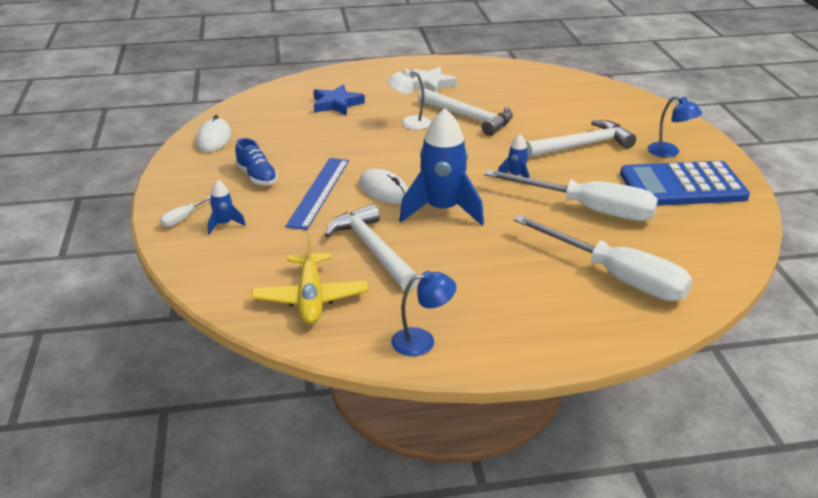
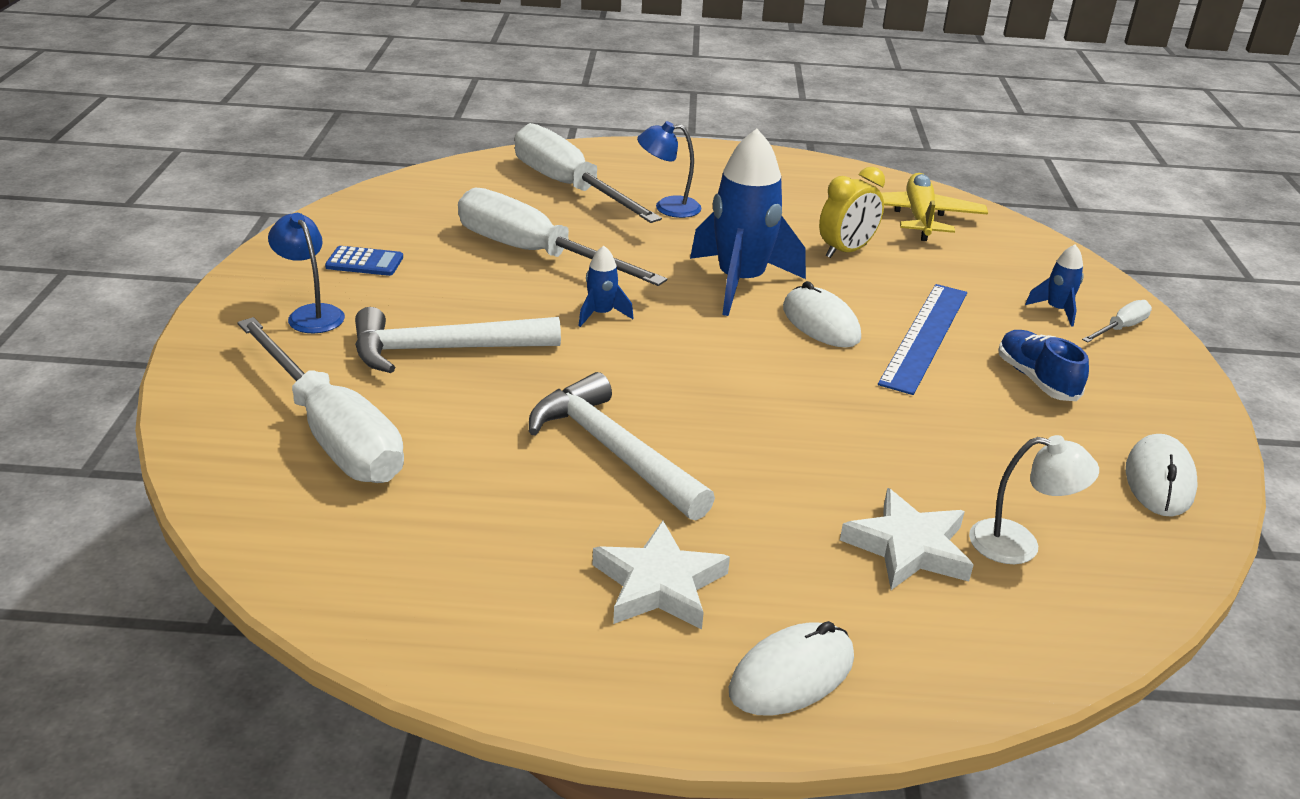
camera: 170 degrees left, 0 degrees up
blue star [313,84,365,116] -> white star [840,488,974,590]
white hammer [325,204,419,290] -> yellow clock [819,167,885,258]
white lamp [387,69,431,130] -> white lamp moved to [969,435,1099,564]
blue lamp [391,271,456,356] -> blue lamp moved to [637,121,701,218]
blue calculator [620,161,750,206] -> blue calculator [325,246,403,276], size x0.40
none -> white screwdriver [237,317,404,483]
none -> white mouse [729,621,854,716]

